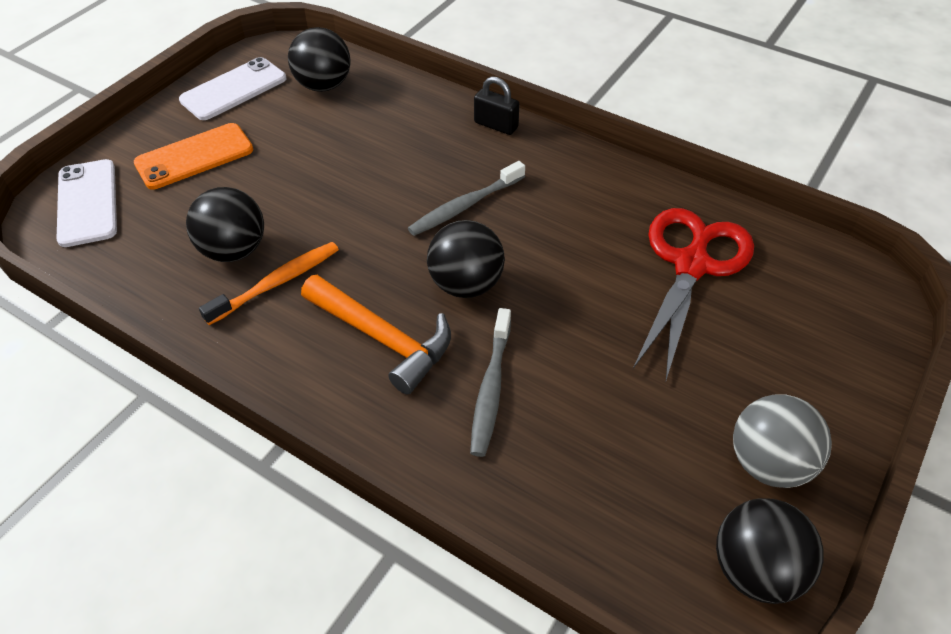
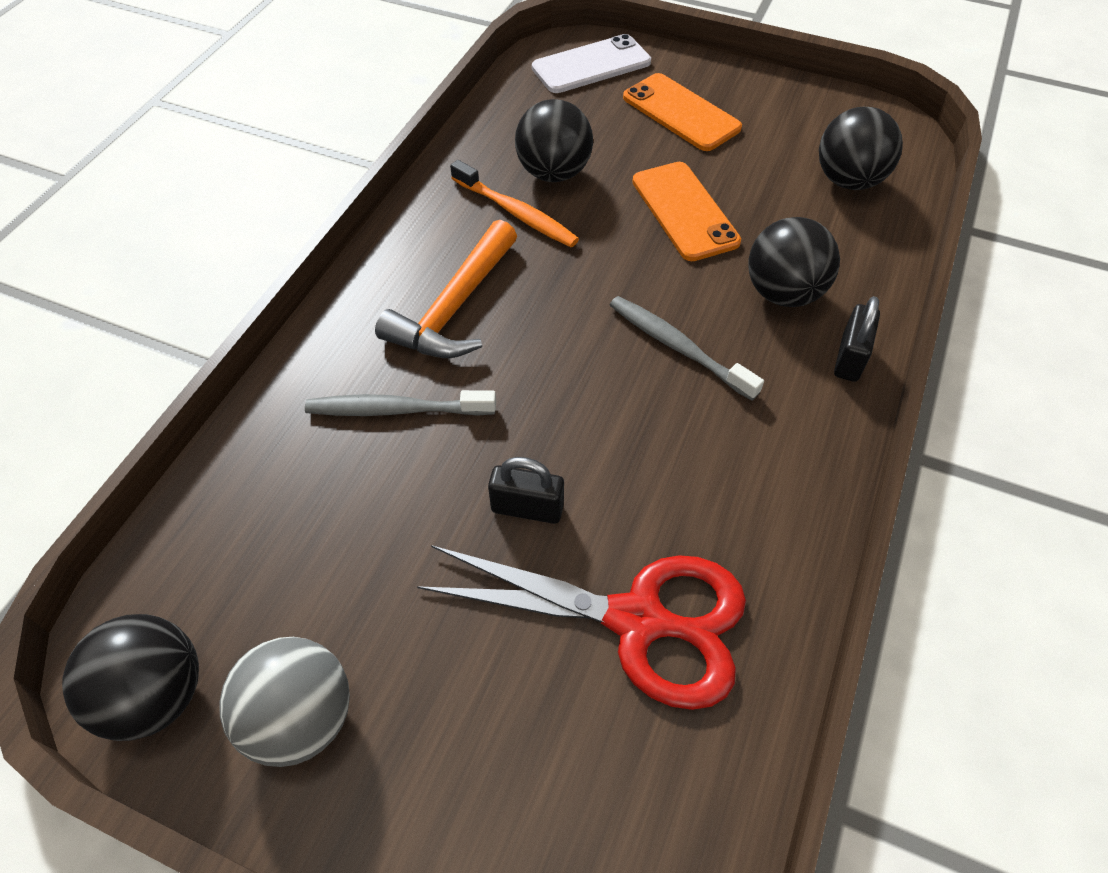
camera: 80 degrees right, 5 degrees up
white phone [179,57,286,120] -> none
black ball [427,220,505,298] -> black ball moved to [748,217,840,307]
none -> black padlock [488,457,564,524]
none -> orange phone [632,162,741,261]

